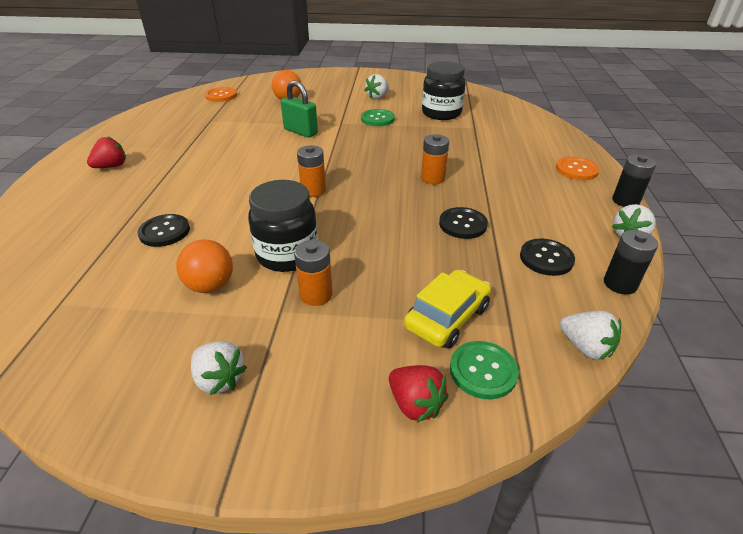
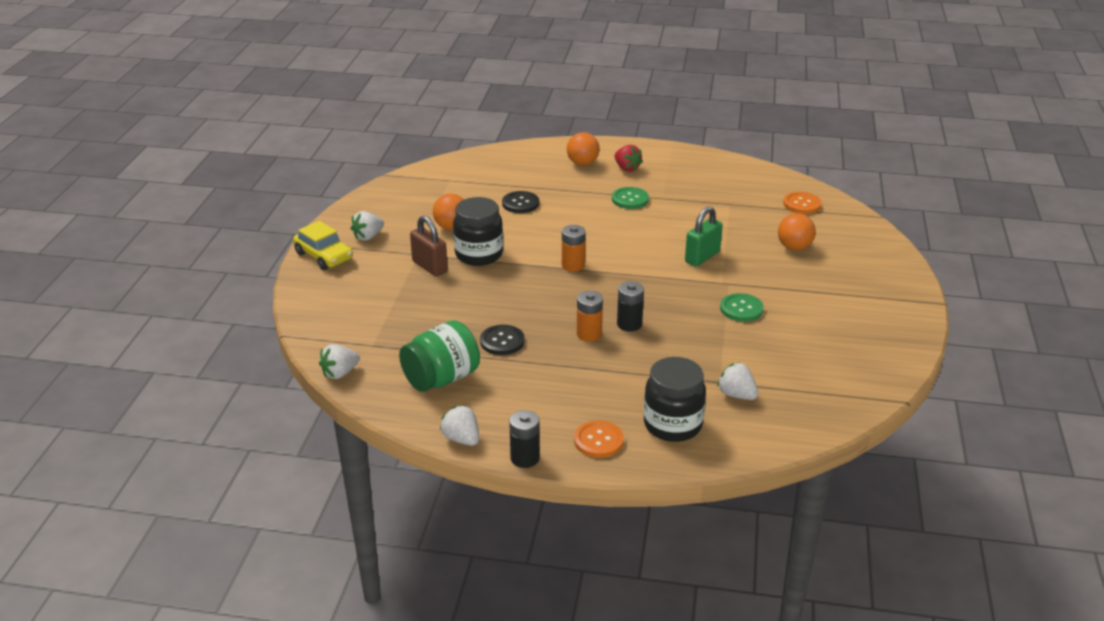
camera: 95 degrees right, 5 degrees down
orange battery [294,240,333,306] -> brown padlock [410,216,448,276]
white strawberry [364,74,389,99] -> white strawberry moved to [717,362,758,400]
red strawberry [389,365,448,423] -> none
yellow car [404,270,491,349] -> yellow car moved to [293,221,353,270]
black jar [422,61,466,120] -> black jar moved to [644,357,706,442]
green button [450,341,519,399] -> green button moved to [612,187,649,209]
black button [520,238,575,276] -> green jar [399,320,480,392]
black battery [604,230,658,295] -> black battery moved to [617,281,644,332]
none -> orange ball [567,132,599,166]

